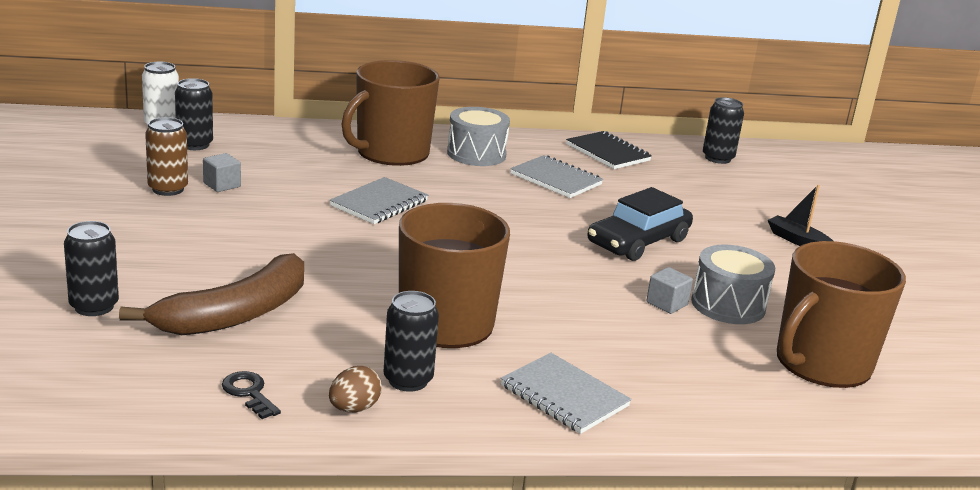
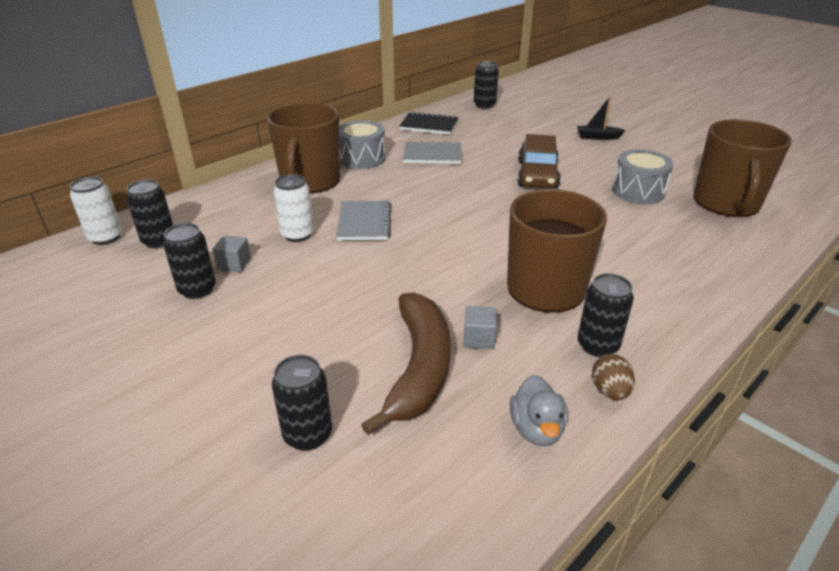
camera: 35 degrees left, 10 degrees up
brown can [145,117,188,196] -> black can [163,223,216,299]
black key [222,371,281,419] -> grey duck [510,375,568,447]
grey notebook [500,353,632,434] -> none
black car [587,187,693,261] -> brown car [517,134,561,189]
grey cube [646,267,693,314] -> grey cube moved to [464,306,497,349]
none -> white can [274,174,314,242]

